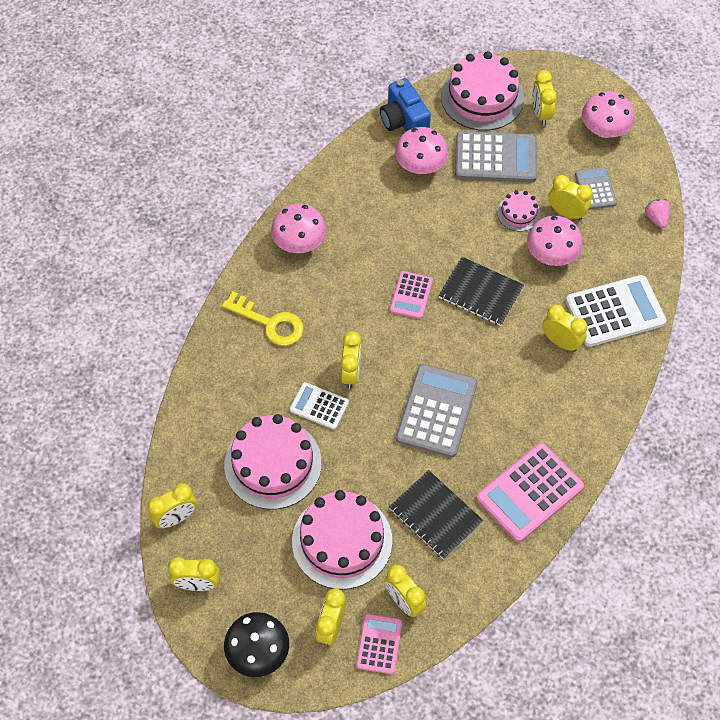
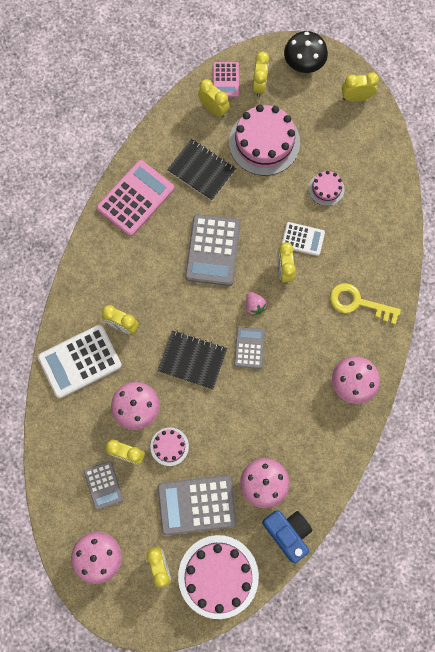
camera: 170 degrees right, 15 degrees up
yellow clock [148,484,197,528] -> none
pink cake [224,414,322,510] -> pink cake [309,171,344,206], size x0.49
pink calculator [390,271,433,319] -> grey calculator [234,327,265,369]
pink strawberry [645,199,670,228] -> pink strawberry moved to [246,292,267,316]

